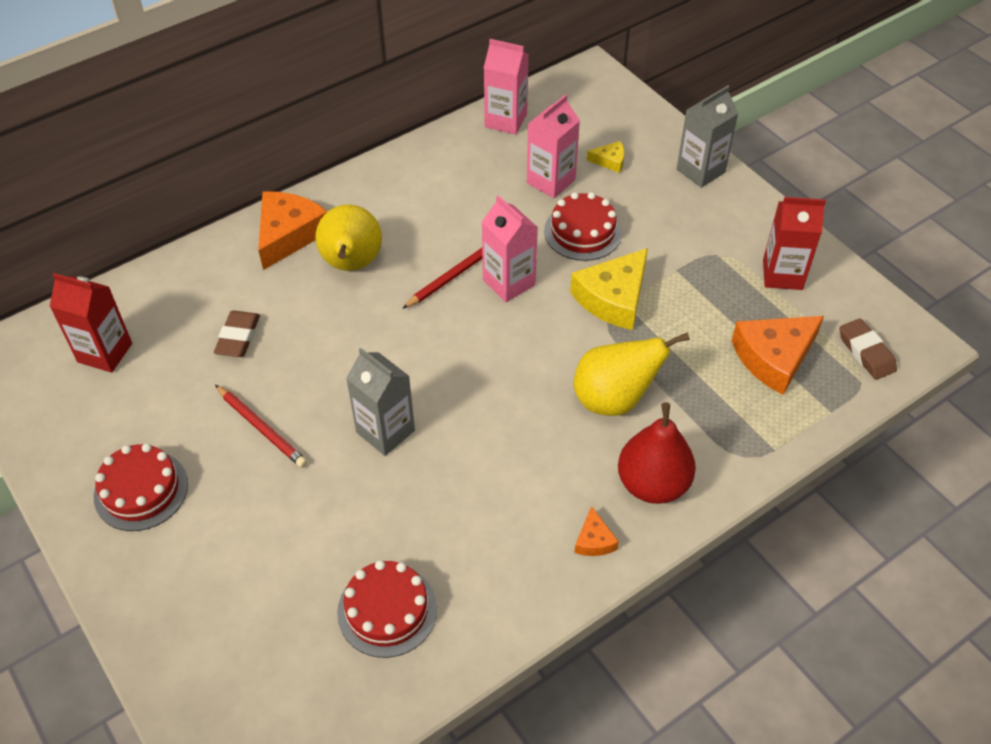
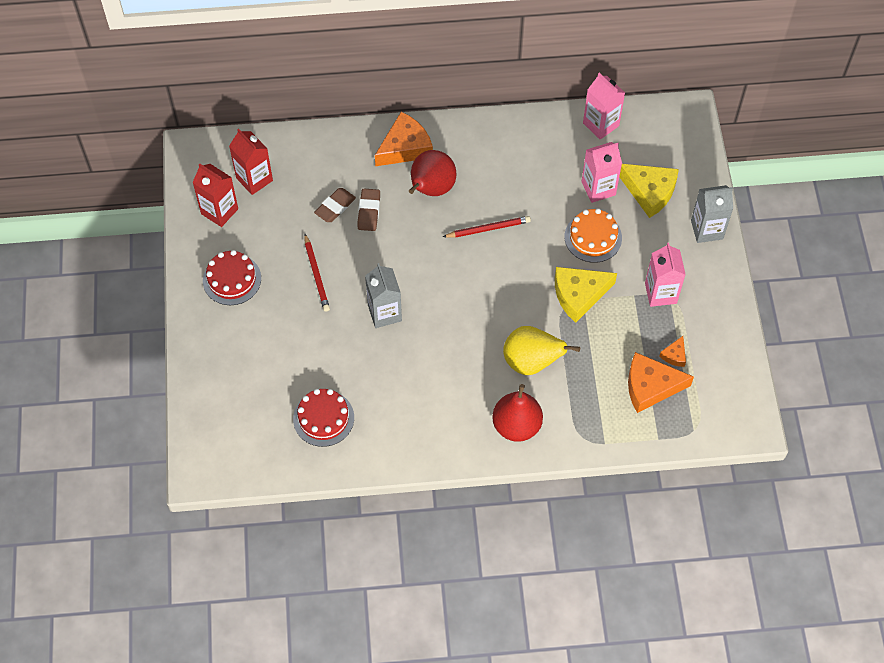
camera: 30 degrees right, 10 degrees up
yellow pear [316,204,382,271] -> red pear [409,150,456,196]
pink carton [482,195,538,302] -> pink carton moved to [645,243,686,307]
red cake [544,192,622,261] -> orange cake [565,208,622,263]
orange cheese [574,506,619,556] -> orange cheese moved to [659,336,686,367]
yellow cheese [587,141,624,173] -> yellow cheese [619,164,679,218], size x2.08
red carton [763,197,826,290] -> red carton moved to [192,163,238,227]
brown eraser [840,318,897,380] -> brown eraser moved to [357,189,380,231]

